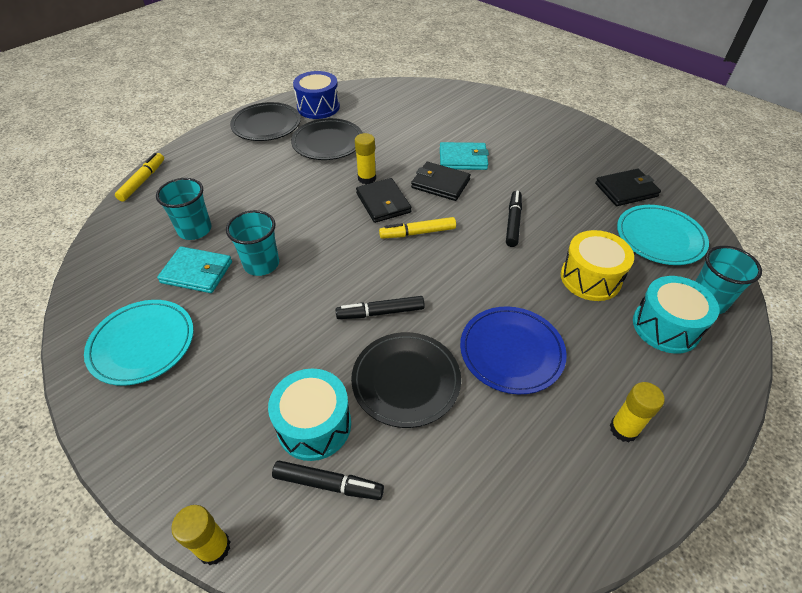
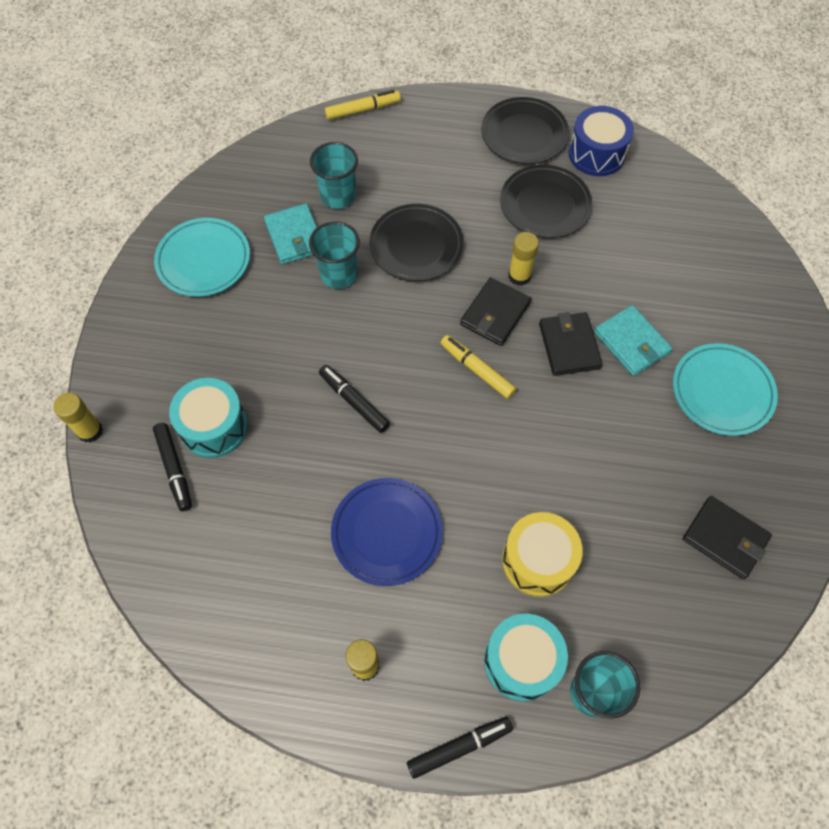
camera: 55 degrees right, 15 degrees up
black plate [351,332,461,428] -> black plate moved to [369,204,464,281]
black marker [506,190,522,247] -> black marker moved to [407,717,513,779]
turquoise plate [617,205,709,265] -> turquoise plate moved to [673,343,778,436]

